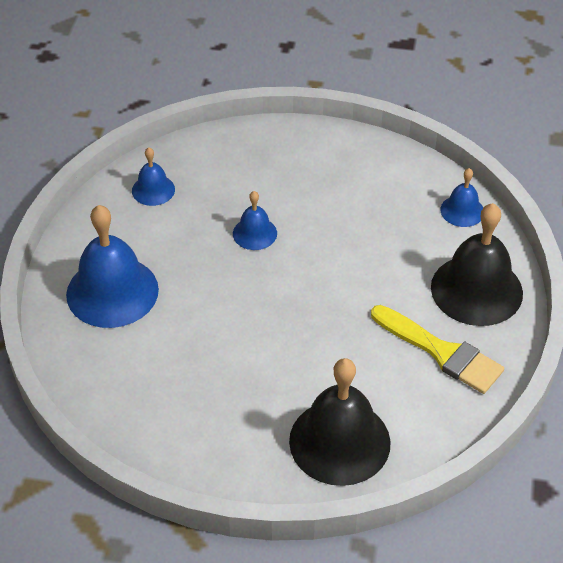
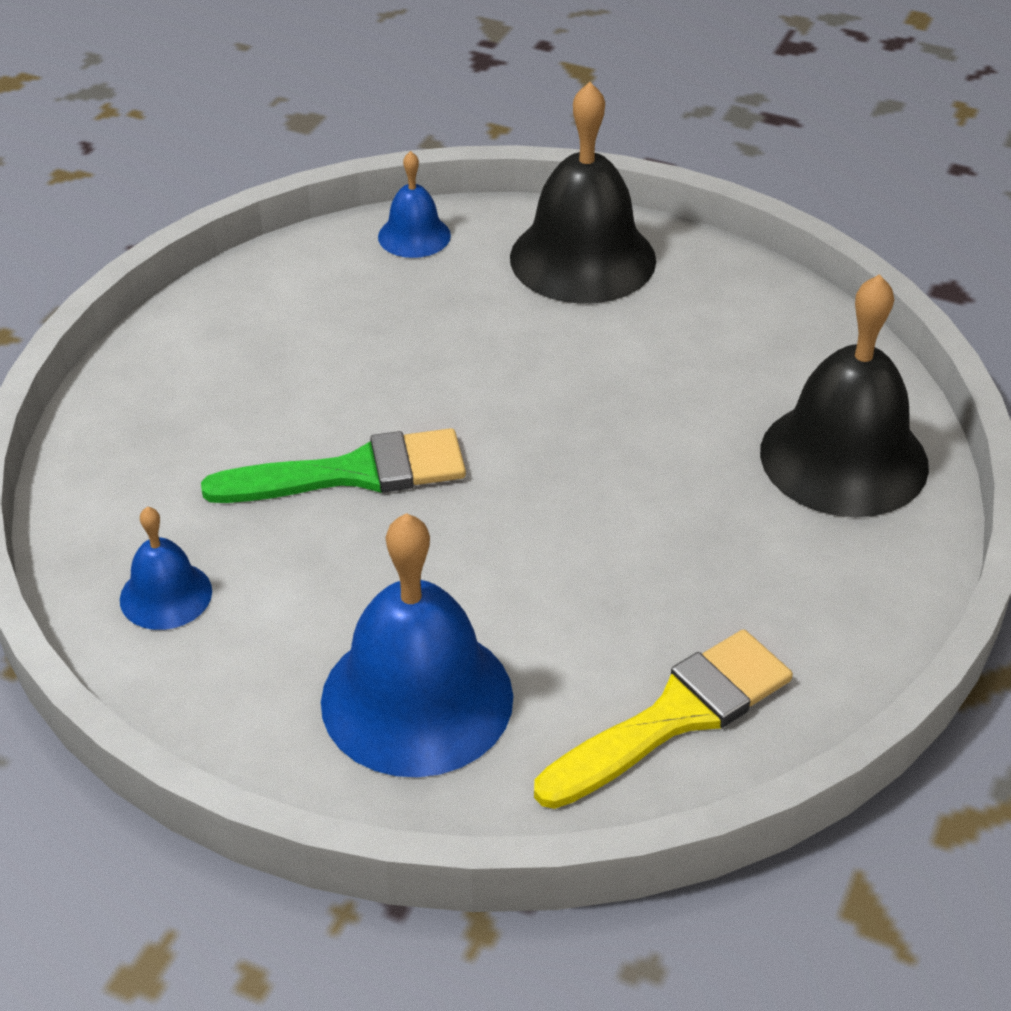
camera: 75 degrees left, 5 degrees down
blue bell [233,191,277,250] -> green brush [201,428,466,503]
yellow brush [371,305,504,394] -> yellow brush moved to [534,629,793,809]

